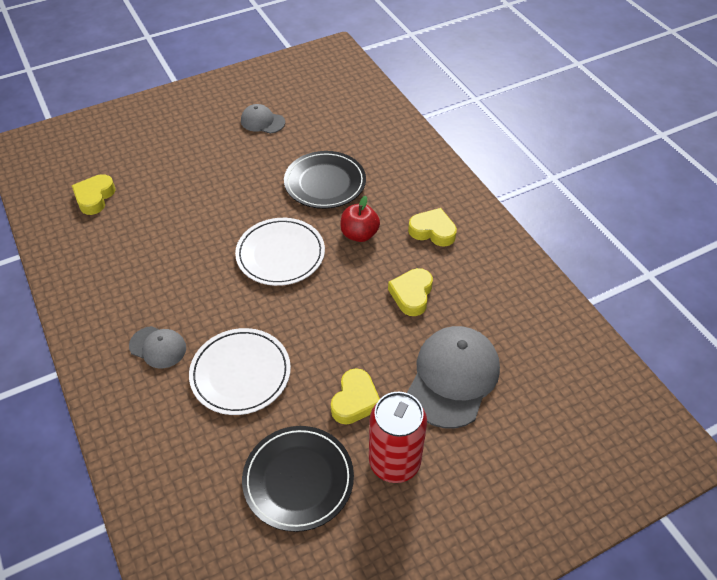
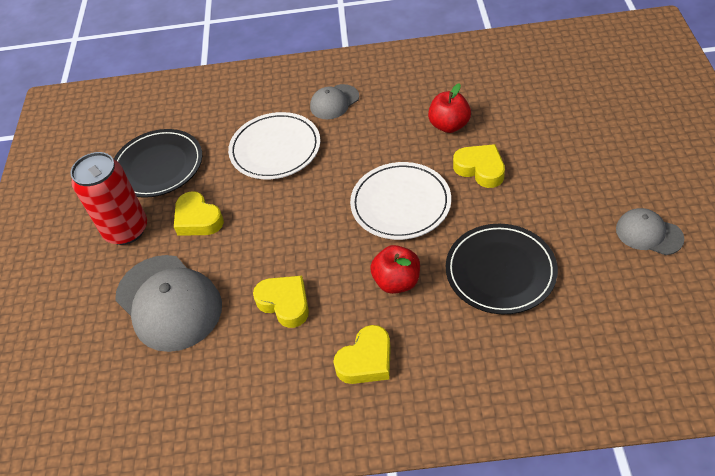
camera: 120 degrees right, 0 degrees up
yellow heart [72,174,116,215] -> yellow heart moved to [453,144,505,188]
grey cap [241,104,285,134] -> grey cap turned 105 degrees counterclockwise [616,208,684,255]
none -> red apple [428,83,471,133]

